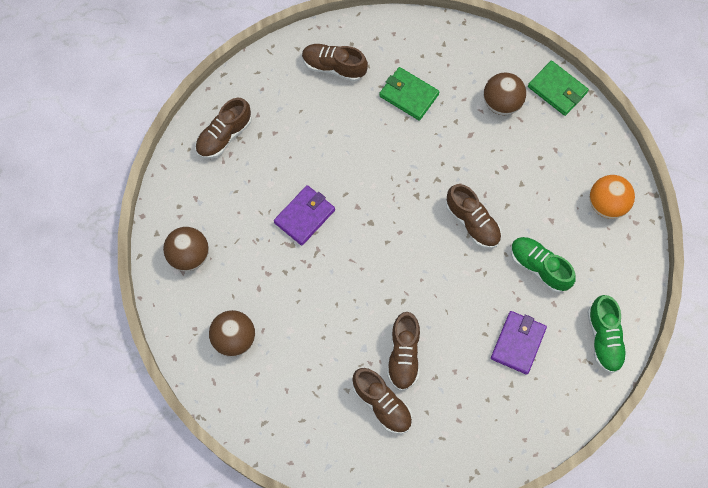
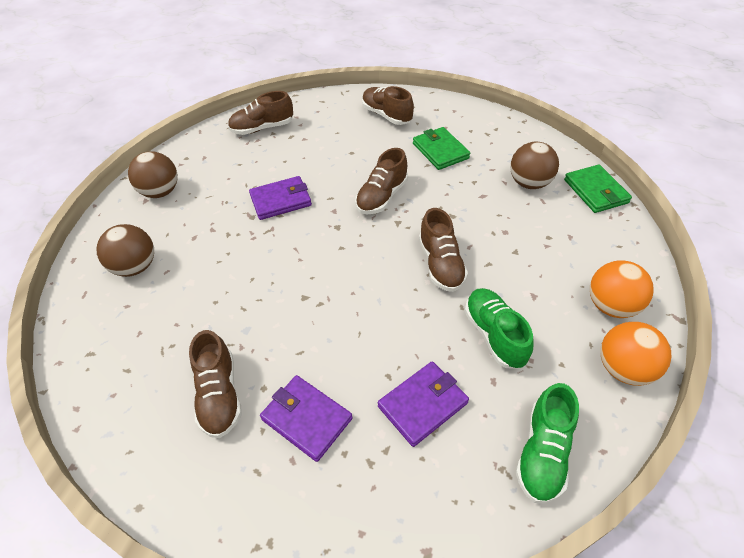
camera: 30 degrees right, 20 degrees down
brown shoe [387,312,420,391] -> brown shoe moved to [355,148,408,214]
none -> purple wallet [260,375,353,462]
none -> orange ball [600,322,671,386]

